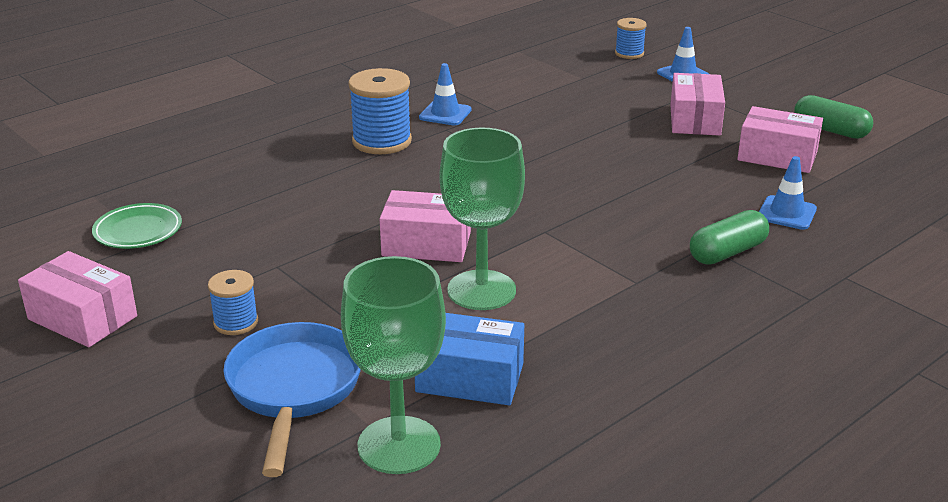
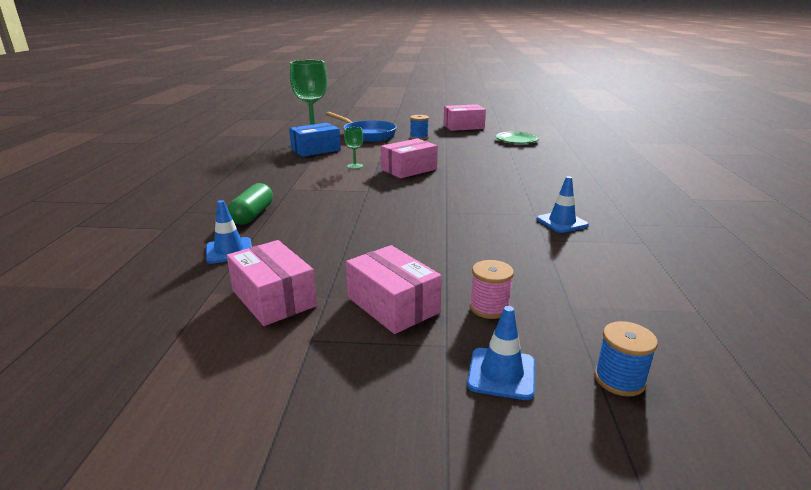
camera: 135 degrees right, 5 degrees down
blue spool [348,68,412,154] -> none
green goblet [439,128,525,310] -> green goblet [344,127,363,169], size x0.44
pink box [737,106,823,173] -> pink box turned 75 degrees clockwise [226,240,317,326]
green capsule [794,95,873,139] -> none
none -> pink spool [470,260,514,319]

